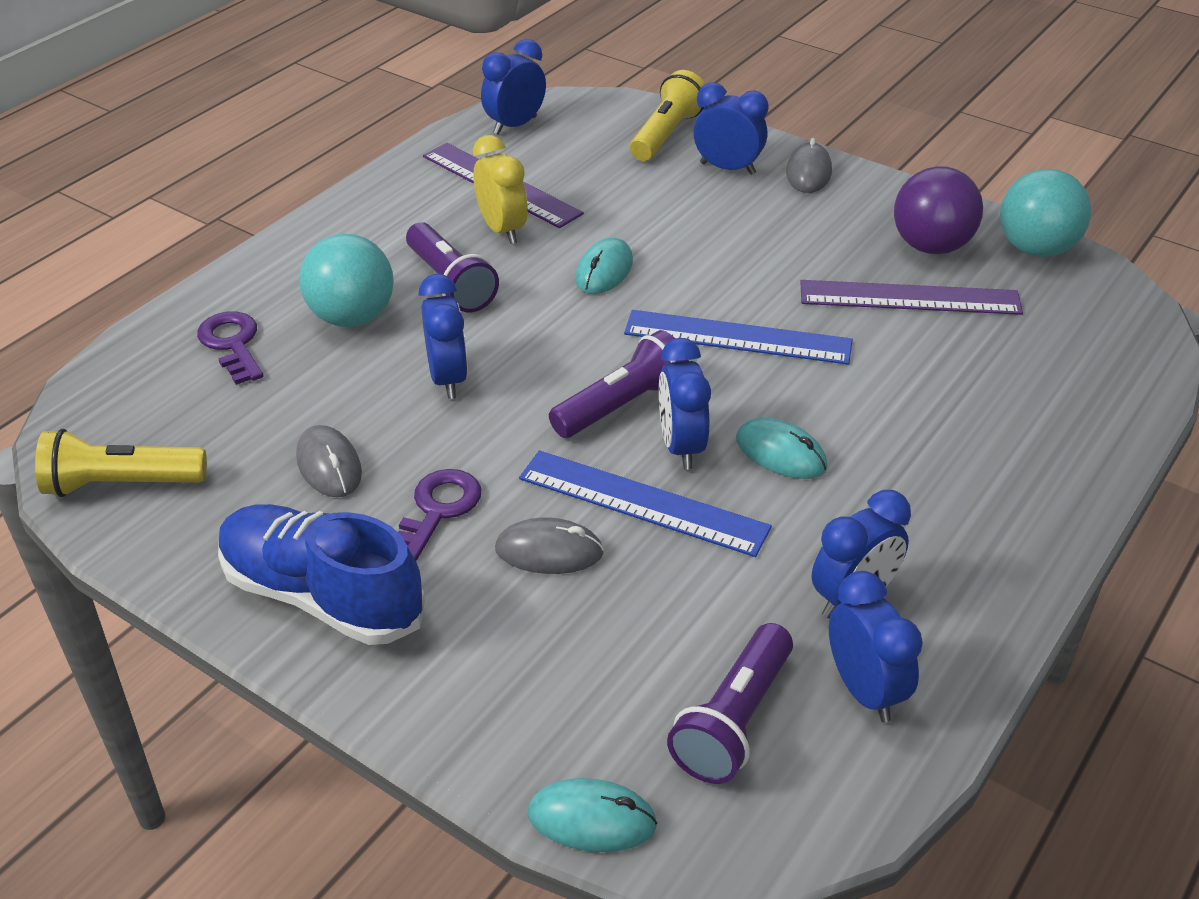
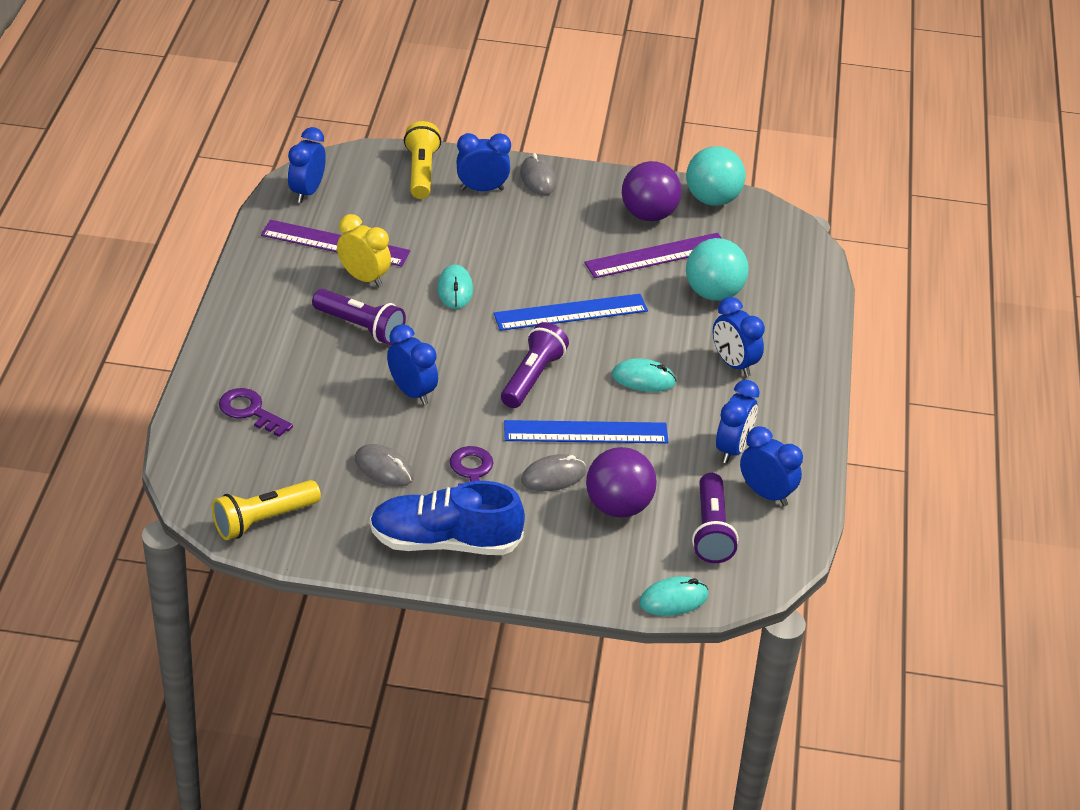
camera: 30 degrees left, 0 degrees up
turquoise ball [300,234,394,327] -> turquoise ball moved to [686,238,749,301]
blue clock [659,338,711,470] -> blue clock moved to [713,297,765,377]
none -> purple ball [586,447,657,518]

